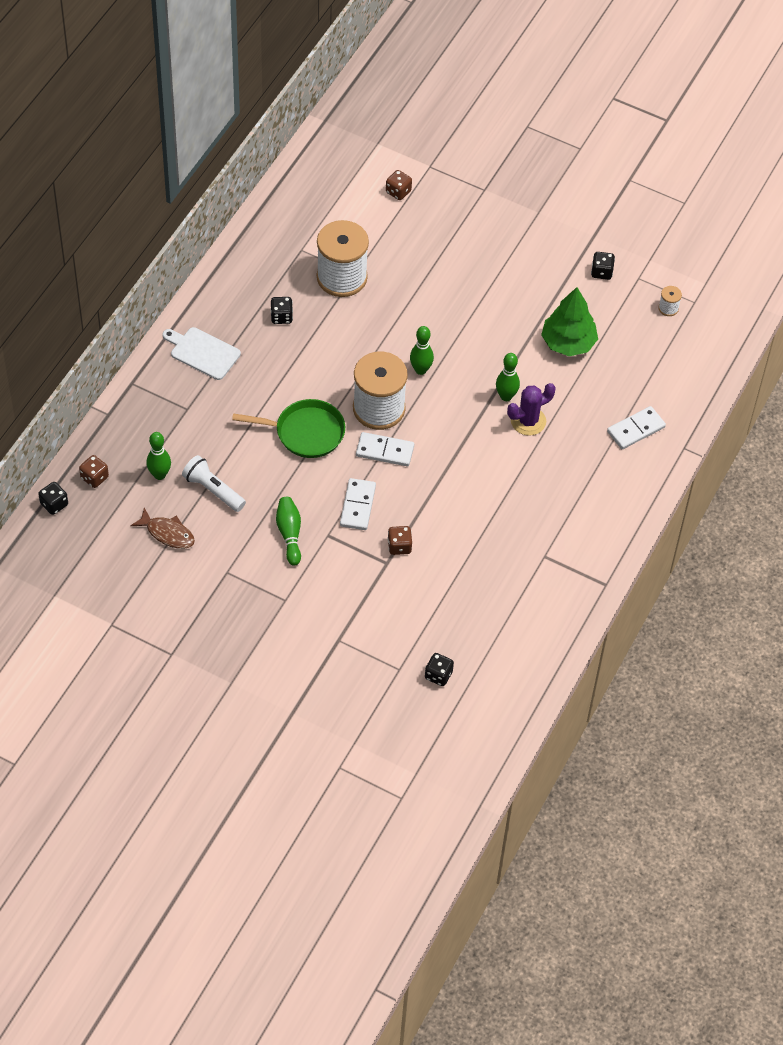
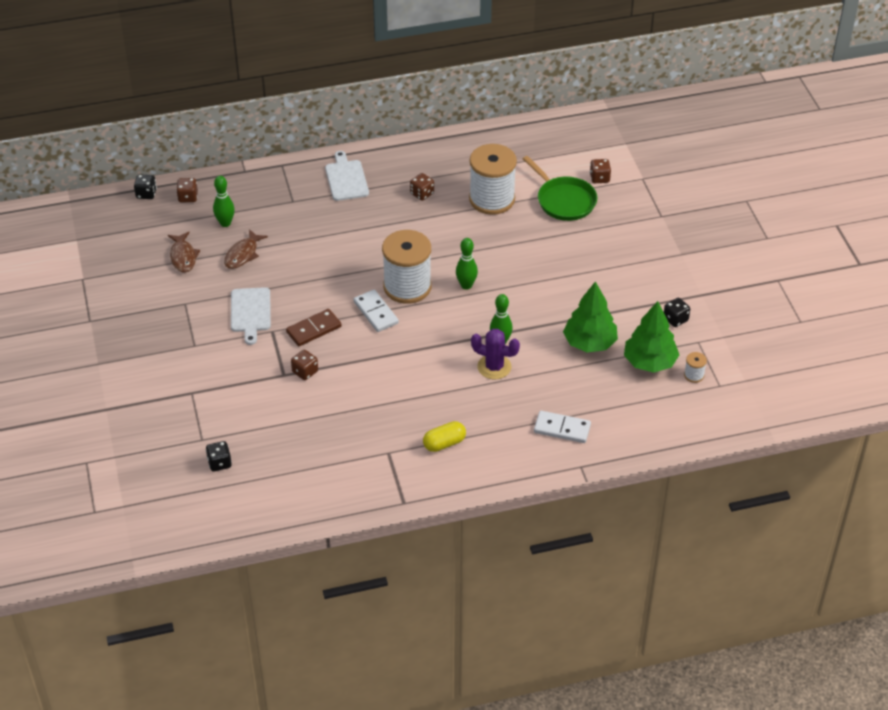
camera: 50 degrees right, 10 degrees down
white flashlight [182,455,246,512] -> brown fish [224,229,268,269]
green pan [232,399,345,458] -> green pan moved to [523,156,597,221]
black dice [270,297,293,324] -> brown dice [410,173,434,201]
green bowling pin [276,497,301,566] -> white cutting board [231,287,271,345]
white domino [340,478,376,530] -> brown domino [286,309,342,346]
none -> yellow capsule [423,421,466,452]
none -> green tree [624,301,679,373]

